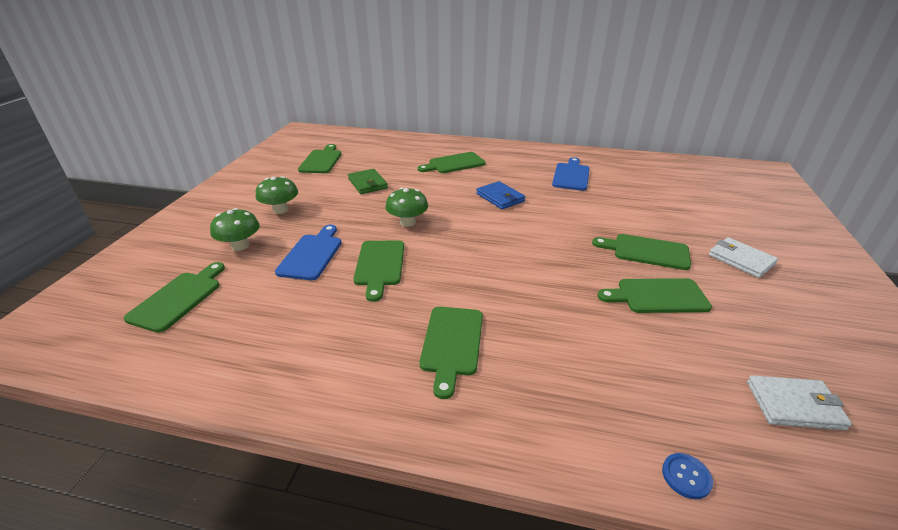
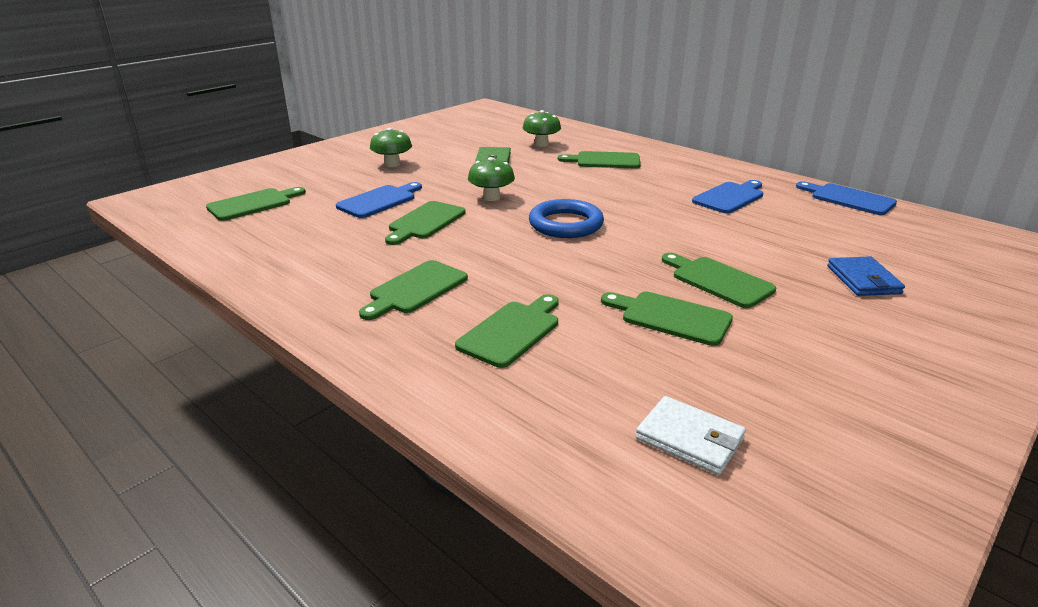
camera: 30 degrees right, 5 degrees down
green mushroom [210,208,260,251] -> green mushroom moved to [523,110,561,147]
green cutting board [298,144,342,173] -> green cutting board moved to [455,294,559,368]
blue wallet [476,181,525,209] -> blue wallet moved to [827,256,905,296]
blue button [662,453,713,499] -> none
white wallet [709,237,778,278] -> none
none -> blue ring [529,199,604,238]
none -> blue cutting board [796,181,897,215]

